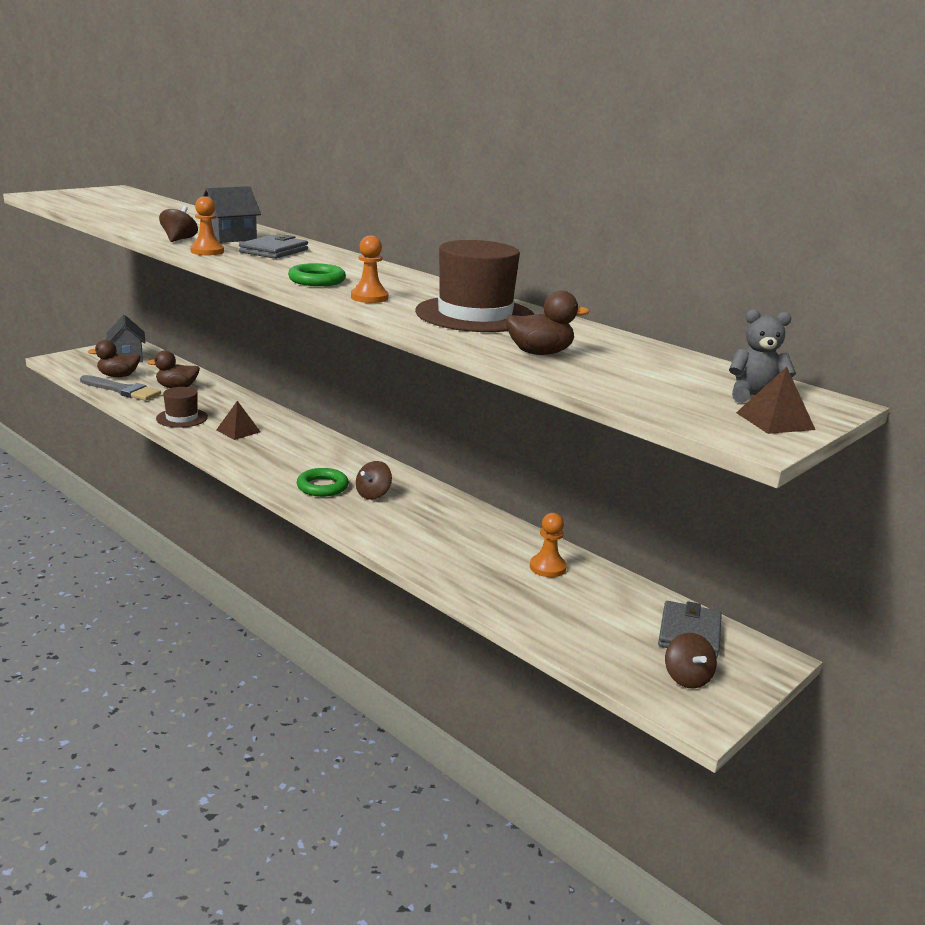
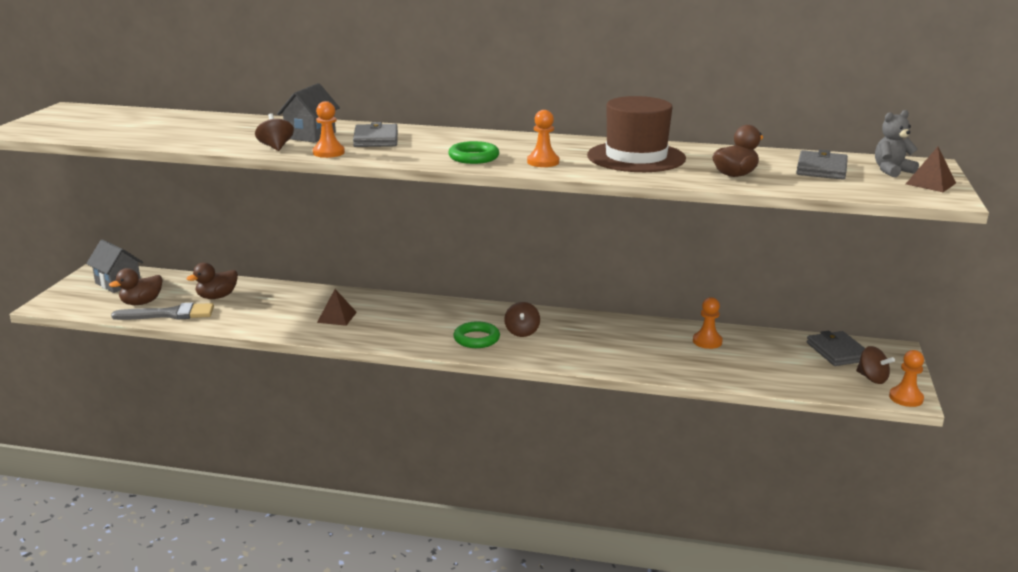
camera: 30 degrees left, 0 degrees up
brown hat [156,387,208,428] -> none
none -> grey wallet [796,150,848,179]
none -> orange pawn [889,350,924,407]

